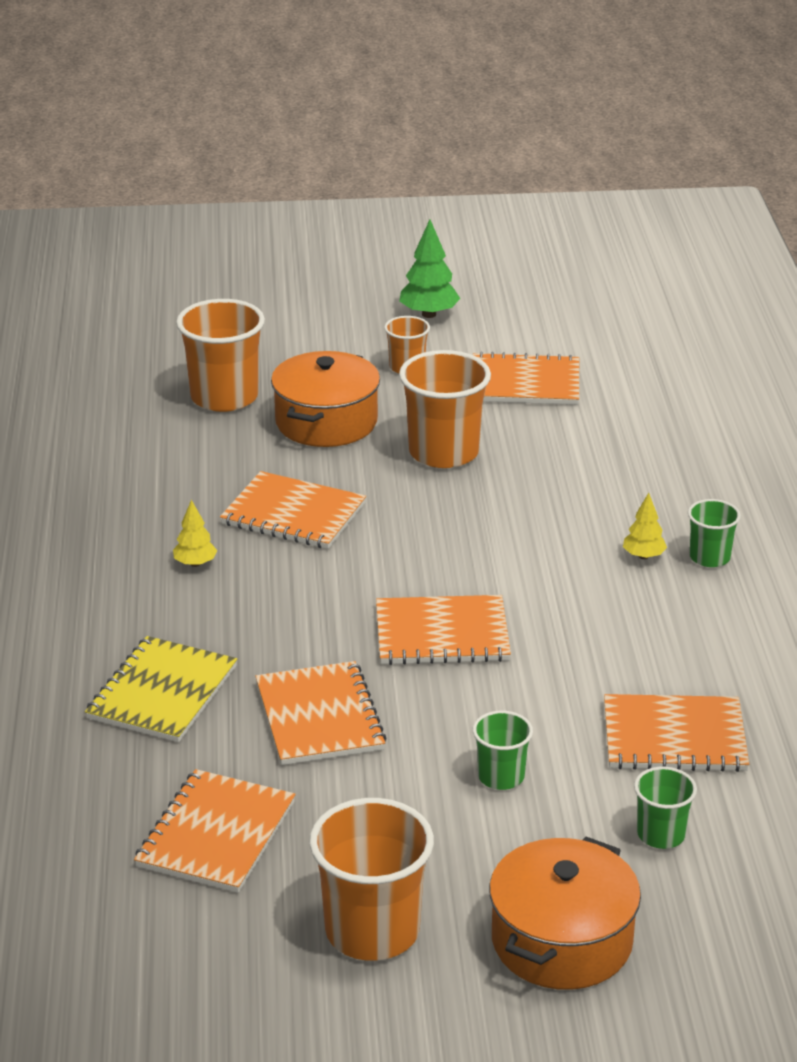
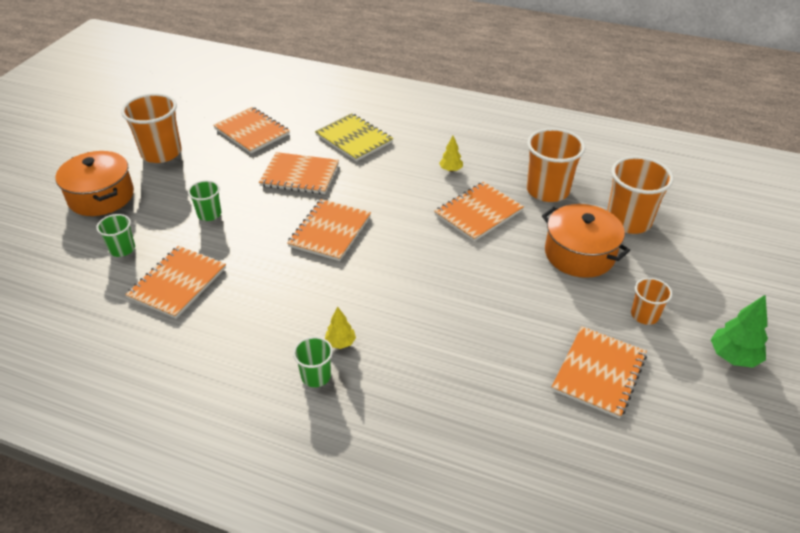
camera: 115 degrees right, 10 degrees up
orange cup [399,350,491,468] -> orange cup moved to [527,128,585,202]

